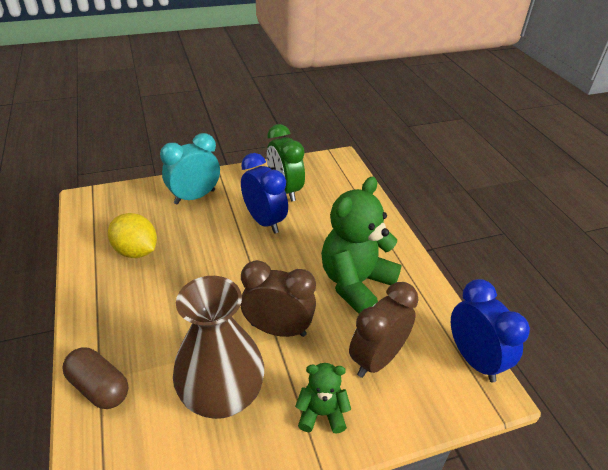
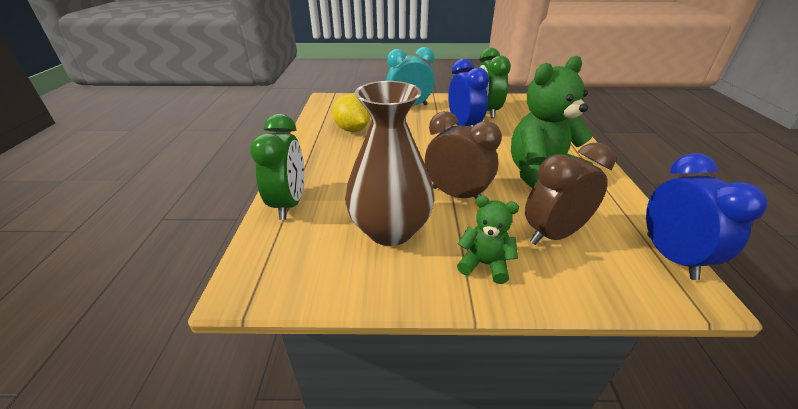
camera: 20 degrees right, 5 degrees down
brown capsule [62,347,129,409] -> green clock [250,114,304,220]

